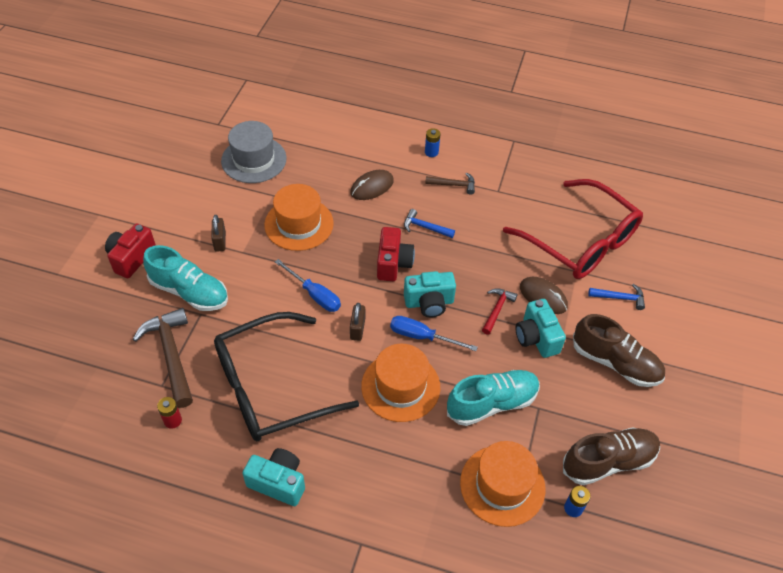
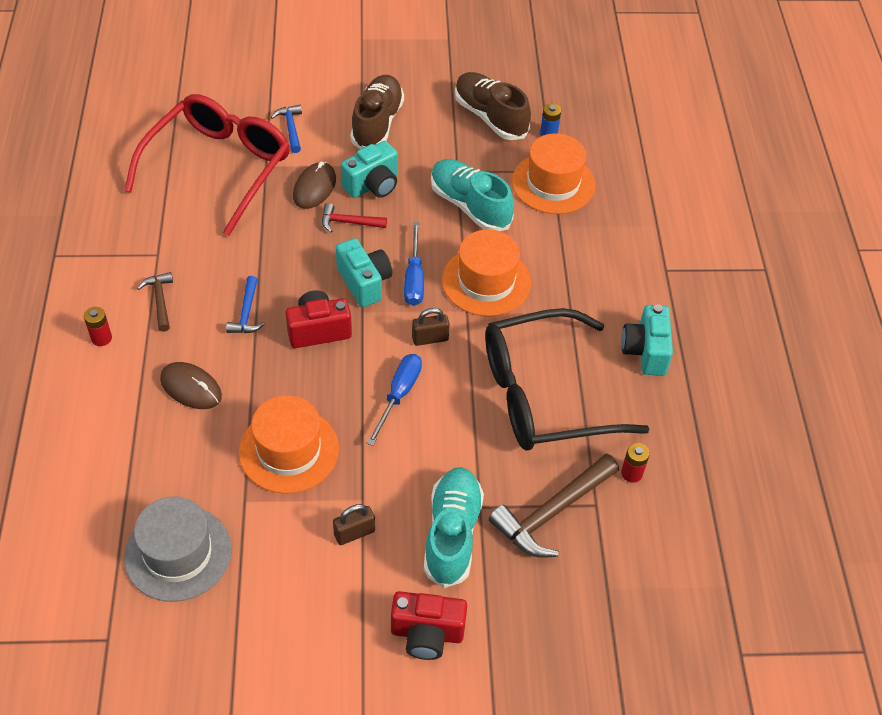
camera: 110 degrees left, 0 degrees up
black glasses [214,312,359,441] -> black glasses turned 120 degrees clockwise [485,308,649,451]
blue battery [425,128,440,157] -> red battery [84,307,112,346]

